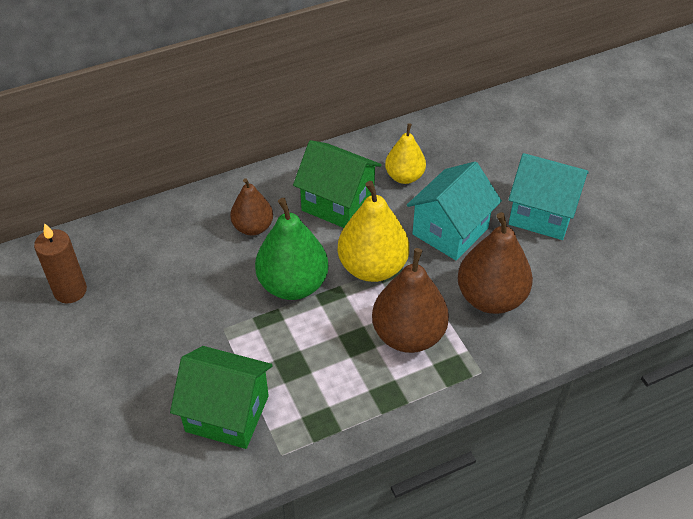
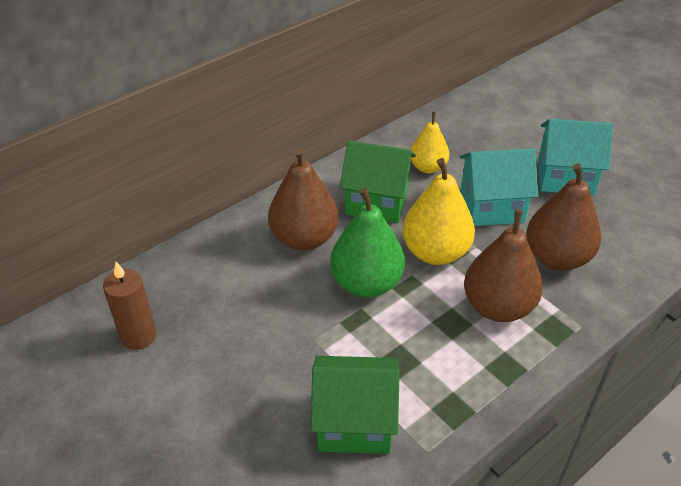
camera: 15 degrees left, 5 degrees down
brown pear [230,178,273,235] -> brown pear [268,148,339,251], size x1.61
turquoise house [407,162,502,261] -> turquoise house turned 60 degrees clockwise [460,148,538,226]

